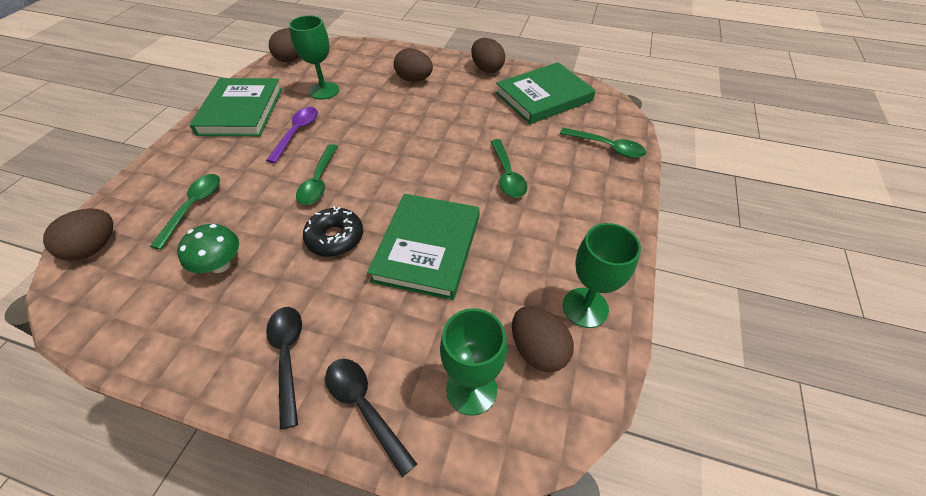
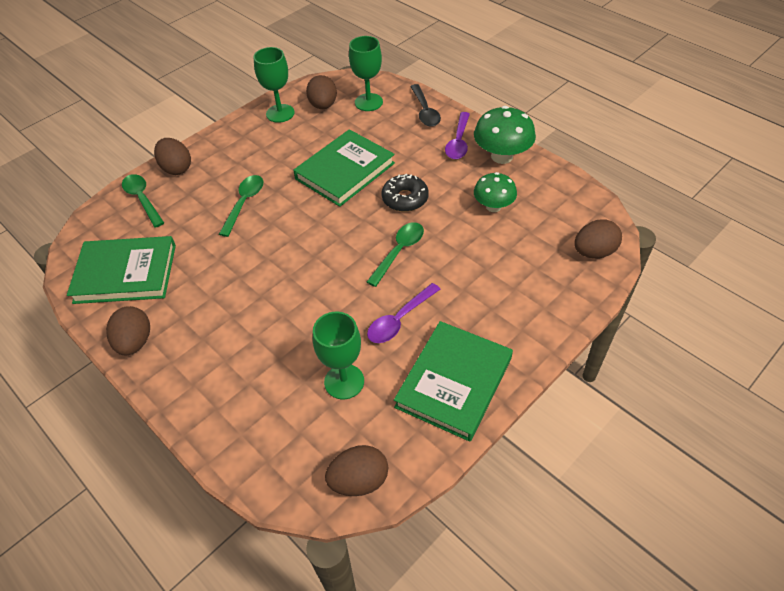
camera: 150 degrees left, 0 degrees up
green spoon [150,174,220,250] -> none
black spoon [266,307,302,430] -> purple spoon [445,112,470,159]
brown egg [394,48,433,82] -> brown egg moved to [154,138,191,175]
none -> green mushroom [474,106,536,164]

